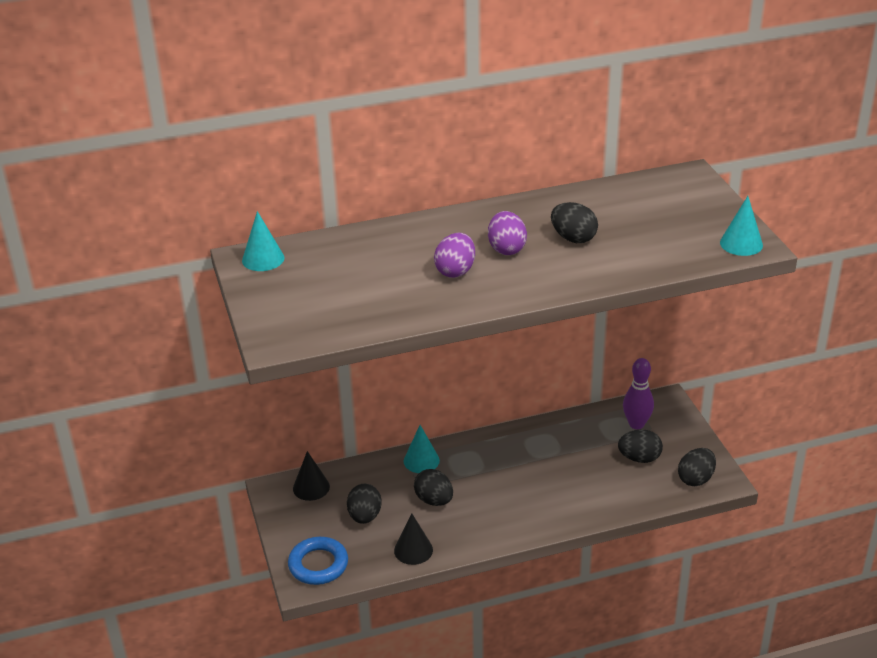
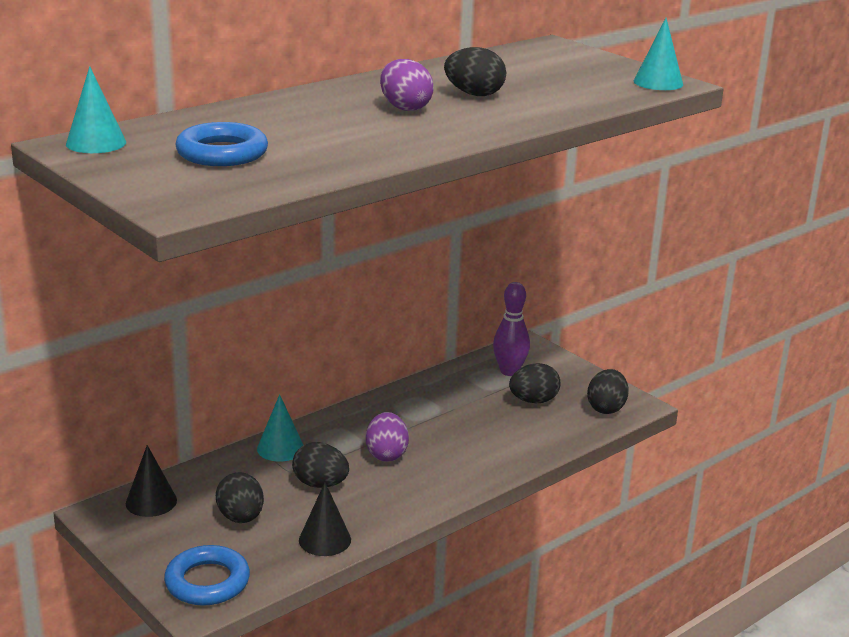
camera: 25 degrees left, 10 degrees down
purple egg [434,233,475,278] -> purple egg moved to [366,412,409,462]
none -> blue ring [175,122,268,166]

